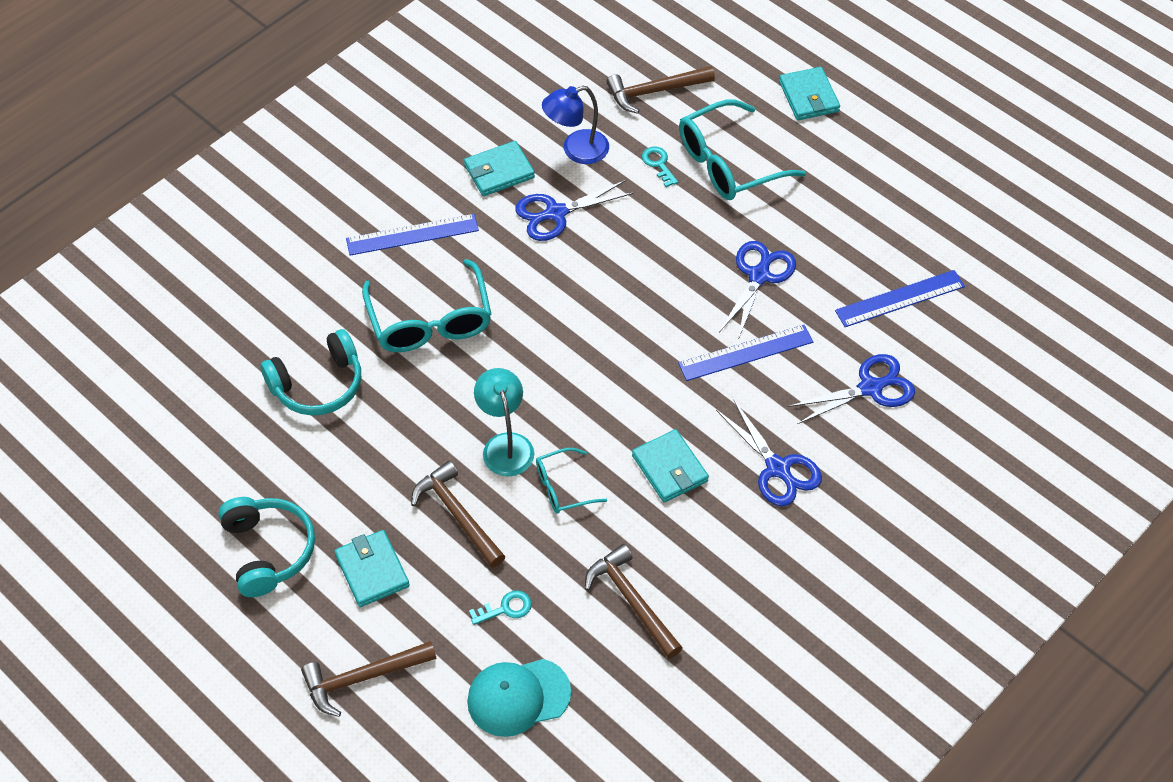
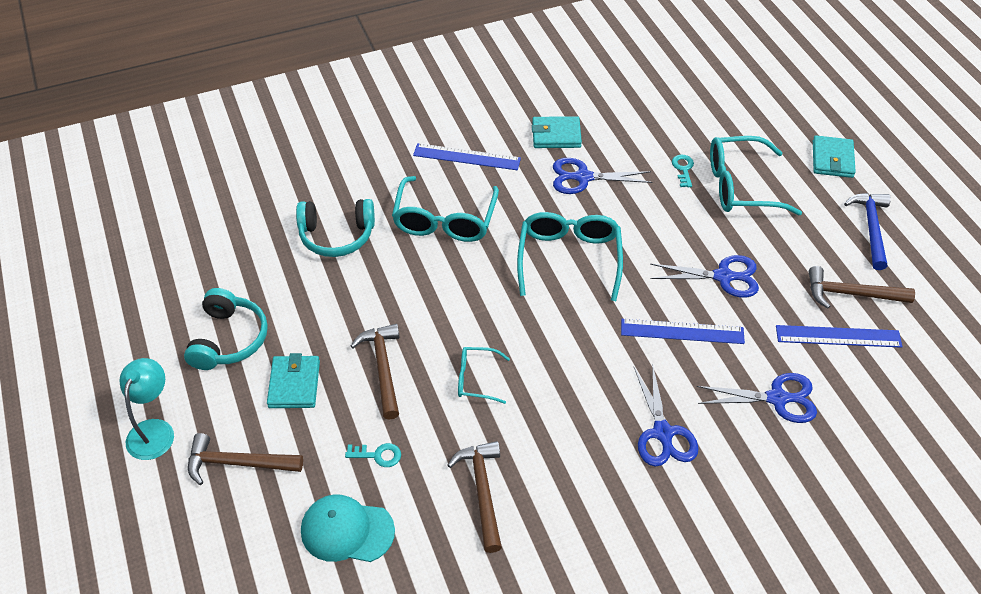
camera: 25 degrees right, 5 degrees down
turquoise lamp [474,368,535,476] -> turquoise lamp moved to [119,358,174,460]
blue lamp [542,86,609,164] -> none
brown hammer [607,66,715,114] -> brown hammer moved to [809,266,915,308]
turquoise wallet [632,429,709,503] -> none
blue scissors [719,241,796,340] -> blue scissors turned 45 degrees clockwise [650,255,759,298]
none -> turquoise glasses [517,212,623,301]
none -> blue hammer [844,193,891,270]

